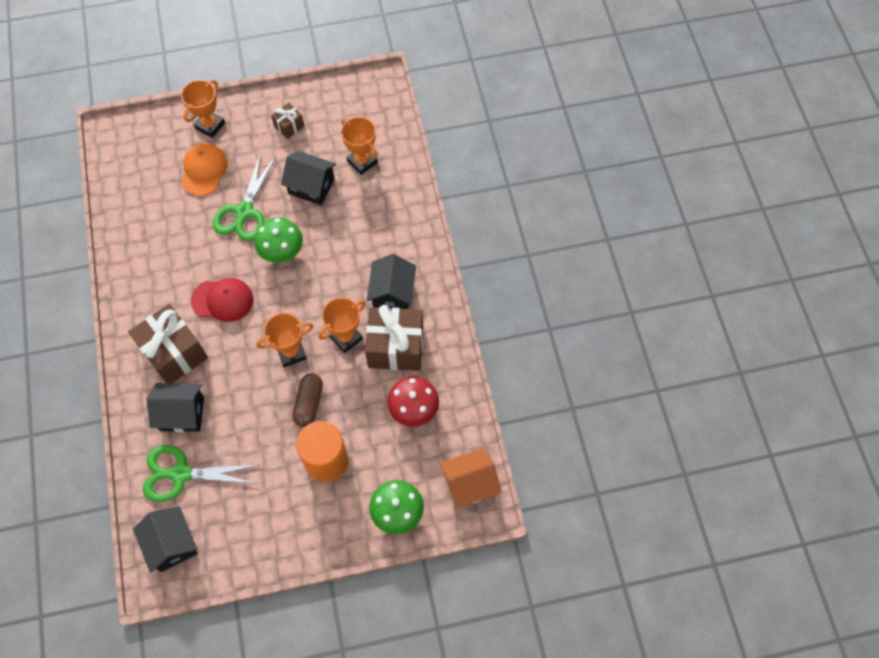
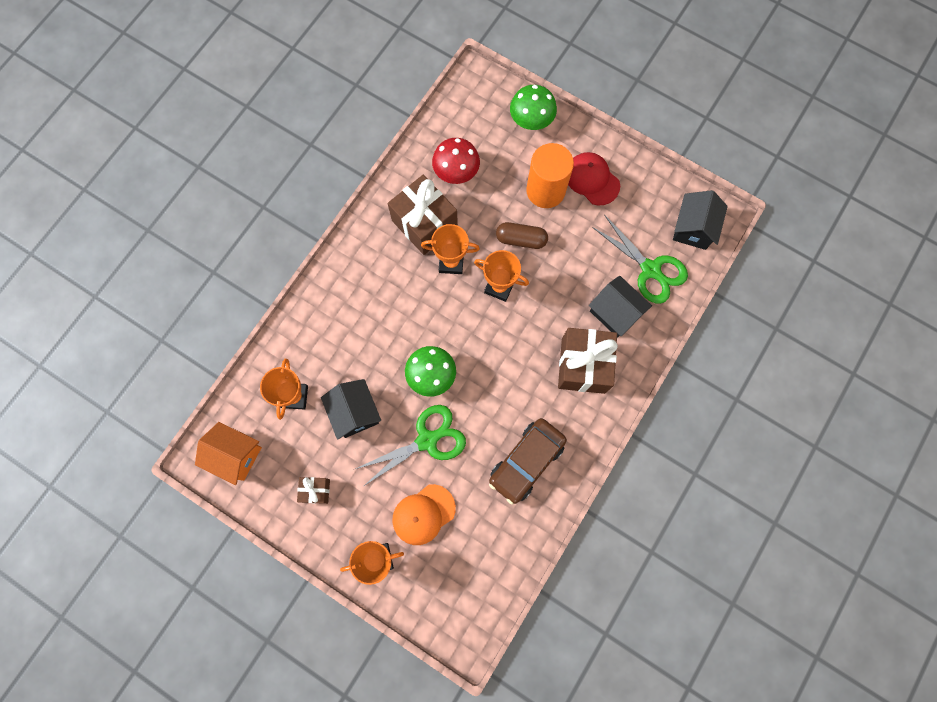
camera: 135 degrees left, 10 degrees up
red cap [191,278,253,322] -> red cap moved to [568,152,620,205]
brown capsule [292,373,323,427] -> brown capsule turned 45 degrees clockwise [496,222,548,249]
black house [367,254,416,309] -> none
orange house [440,448,501,508] -> orange house moved to [195,422,262,485]
none -> brown car [489,418,567,505]

